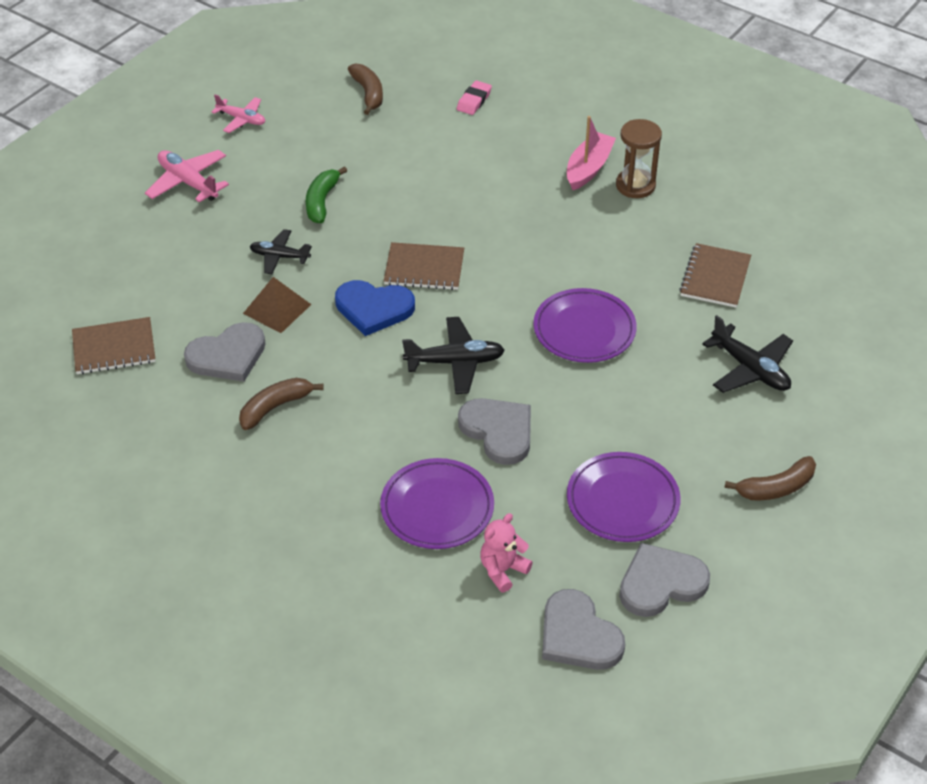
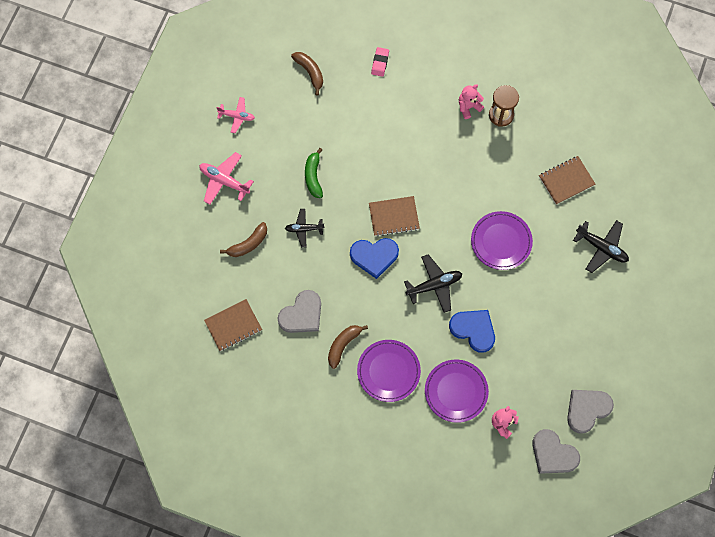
camera: 15 degrees left, 25 degrees up
brown pyramid [243,277,312,333] -> none
grey heart [458,398,531,465] -> blue heart [449,310,495,353]
pink boat [567,116,616,190] -> pink teddy bear [459,84,484,119]
purple plate [567,452,681,542] -> purple plate moved to [357,340,421,402]
brown notebook [679,243,751,308] -> brown notebook turned 60 degrees clockwise [539,156,596,205]
brown banana [724,456,816,500] -> brown banana moved to [220,222,267,257]

